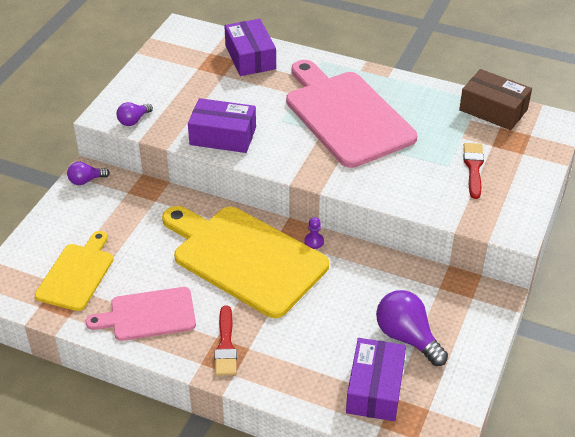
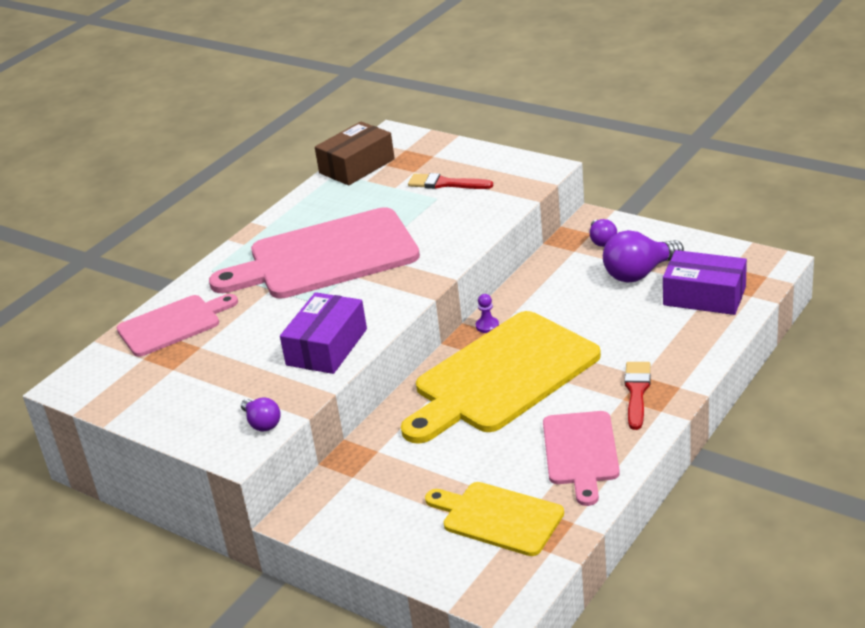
camera: 75 degrees left, 10 degrees down
purple light bulb [67,162,110,185] -> purple light bulb moved to [590,219,617,247]
red brush [214,305,237,376] -> red brush turned 90 degrees counterclockwise [624,362,651,430]
purple box [224,19,276,76] -> pink cutting board [117,294,238,357]

